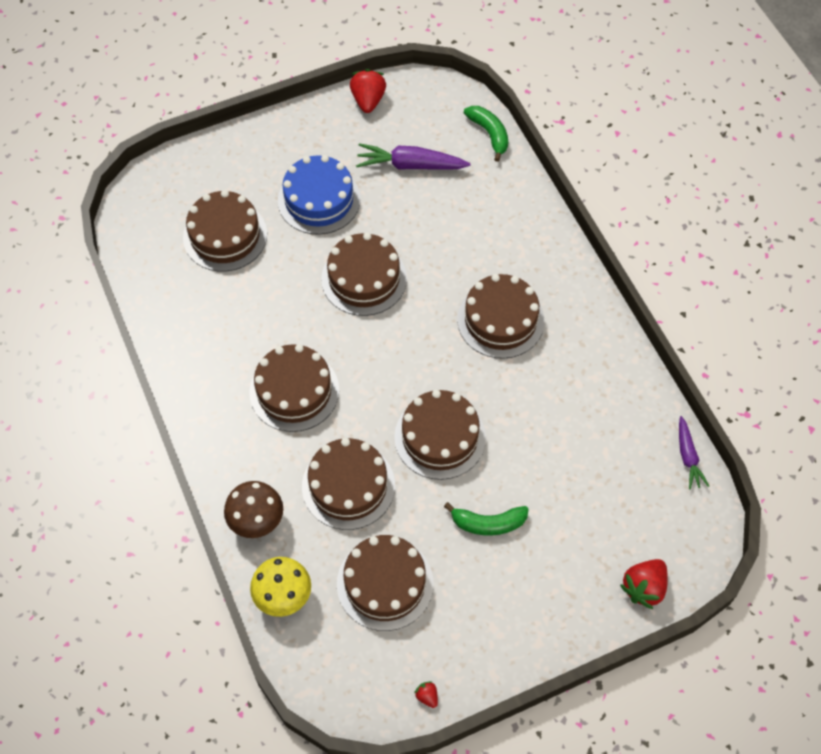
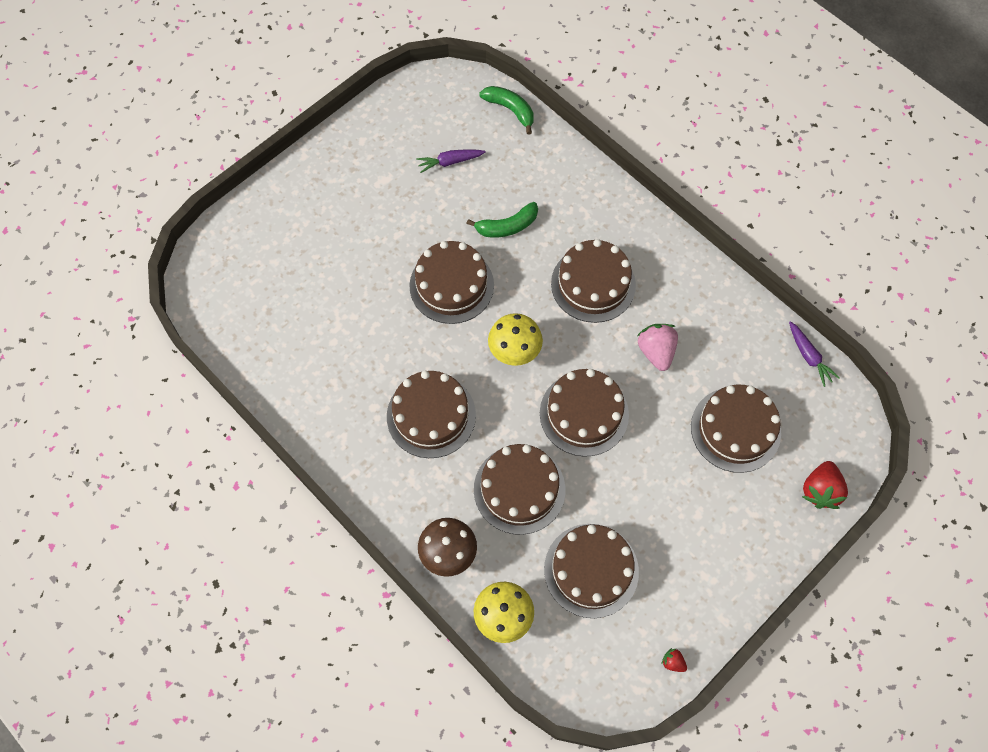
camera: 20 degrees left, 5 degrees up
brown cake [183,190,267,272] -> brown cake moved to [691,384,781,473]
blue cake [278,155,361,235] -> none
red strawberry [350,69,386,113] -> none
purple carrot [356,143,471,170] -> purple carrot [416,149,486,173], size x0.62
green banana [444,502,528,536] -> green banana moved to [466,202,538,238]
none -> yellow mushroom [488,313,543,366]
none -> pink strawberry [637,324,678,371]

